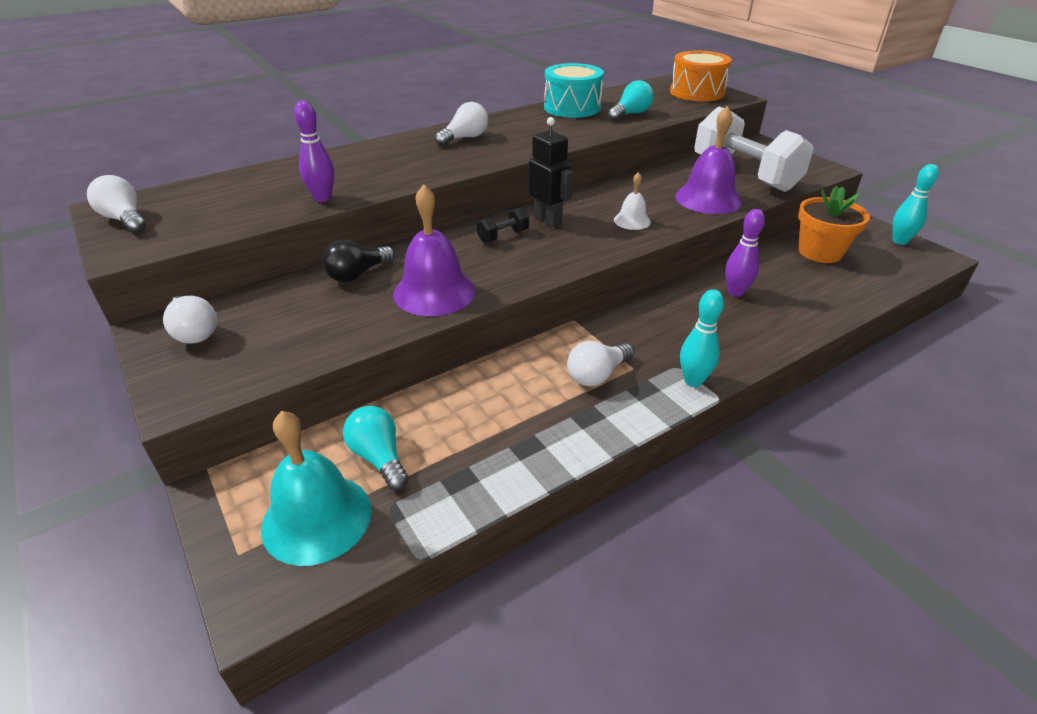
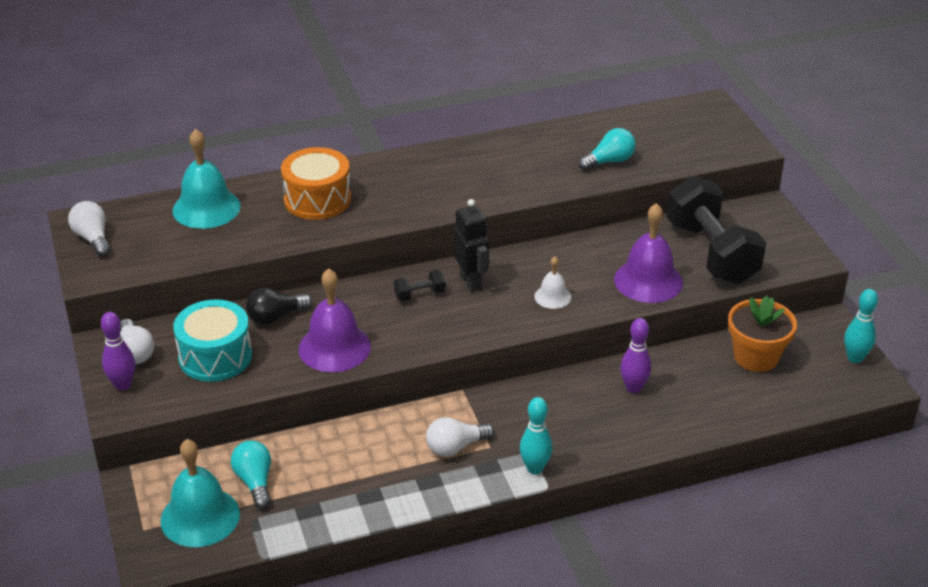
camera: 15 degrees right, 0 degrees up
purple bowling pin [294,101,334,202] -> purple bowling pin moved to [101,312,135,391]
white light bulb [435,102,488,146] -> none
turquoise drum [544,63,604,118] -> turquoise drum moved to [173,300,252,382]
orange drum [670,51,732,101] -> orange drum moved to [281,147,351,220]
white dumbbell [694,107,814,192] -> black dumbbell [667,176,766,284]
none -> turquoise bell [172,129,241,229]

